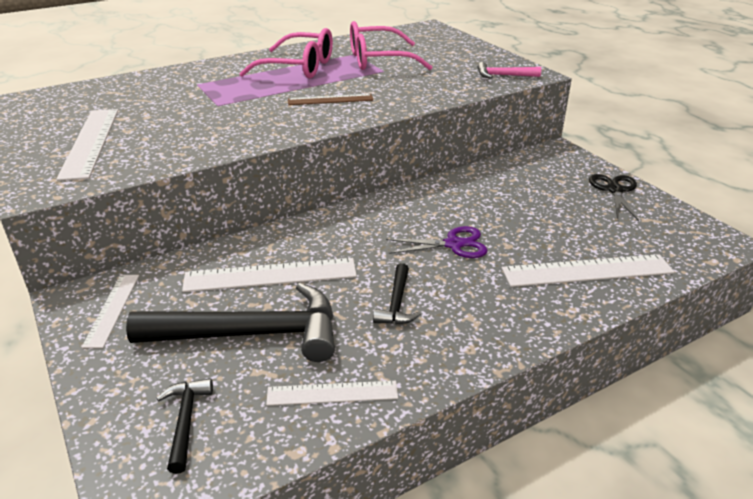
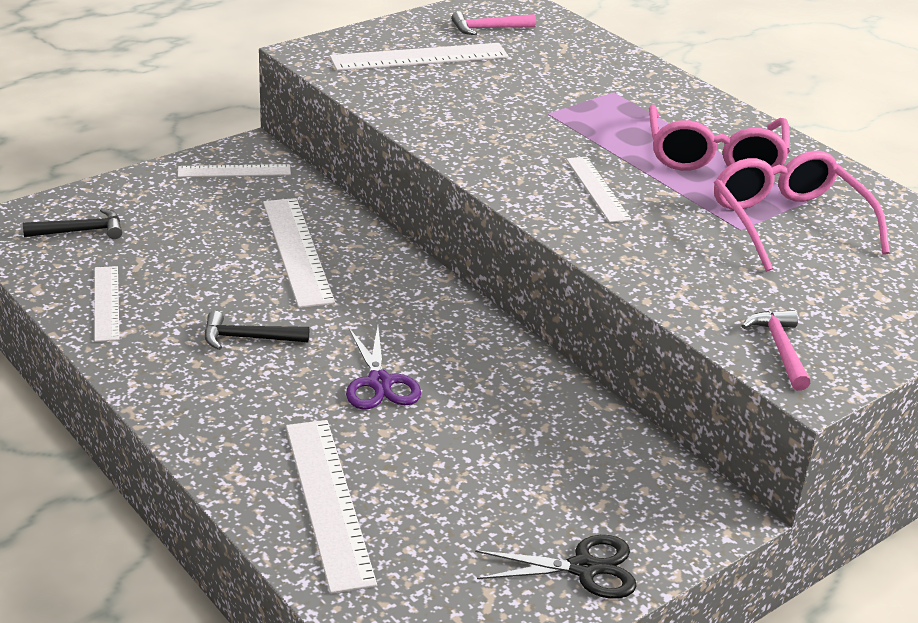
camera: 80 degrees right, 0 degrees up
black hammer [126,283,335,362] -> none
brown ruler [288,94,373,105] -> white ruler [566,157,631,223]
none -> pink hammer [451,11,536,35]

